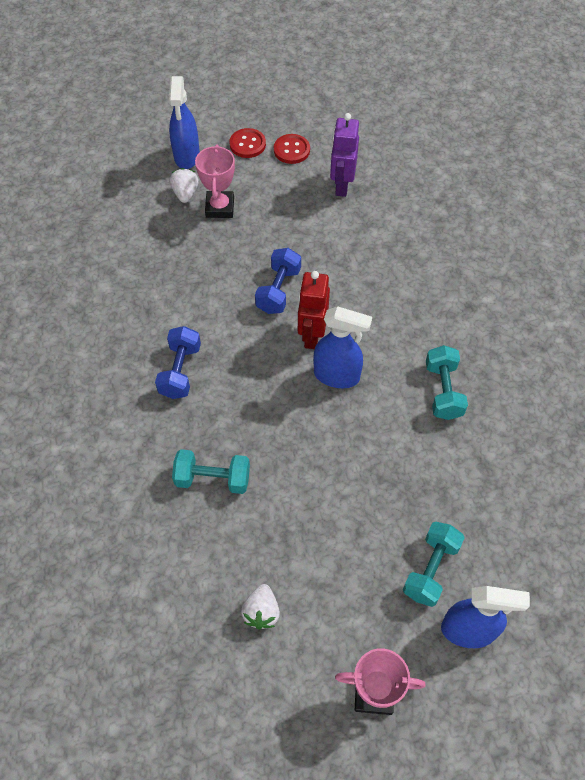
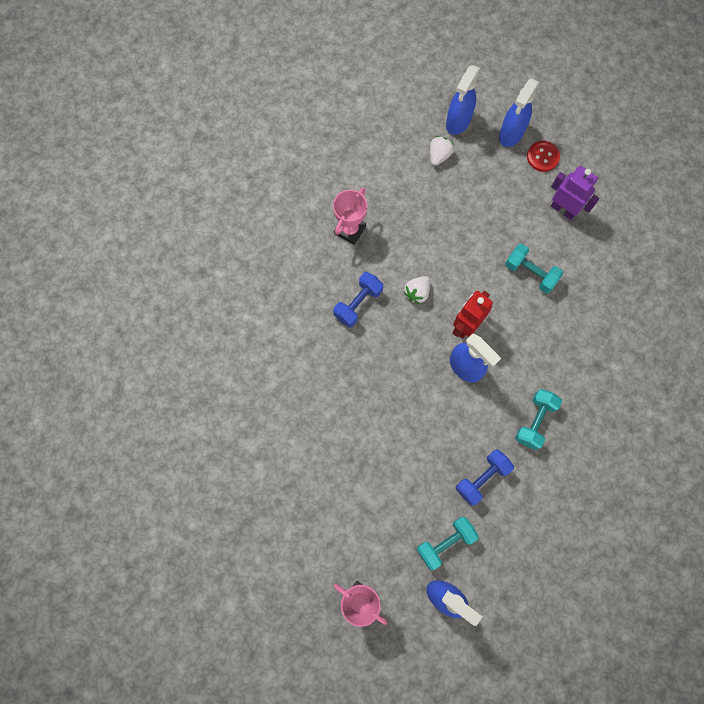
camera: 30 degrees right, 15 degrees up
turquoise dumbbell [172,449,250,494] -> turquoise dumbbell moved to [505,244,564,293]
pink trophy [195,145,235,218] -> pink trophy moved to [333,188,367,245]
red button [229,128,266,158] -> blue spray bottle [499,78,539,147]
white strawberry [241,584,280,630] -> white strawberry moved to [404,276,430,304]
blue dumbbell [255,248,301,314] -> blue dumbbell moved to [456,449,514,505]
purple robot [330,113,359,197] -> purple robot turned 90 degrees clockwise [551,166,600,220]

